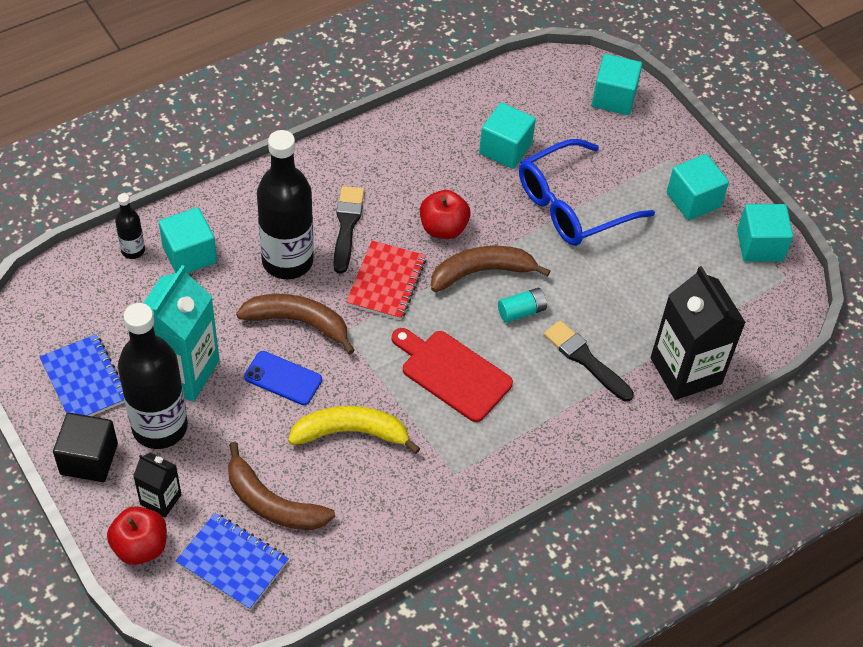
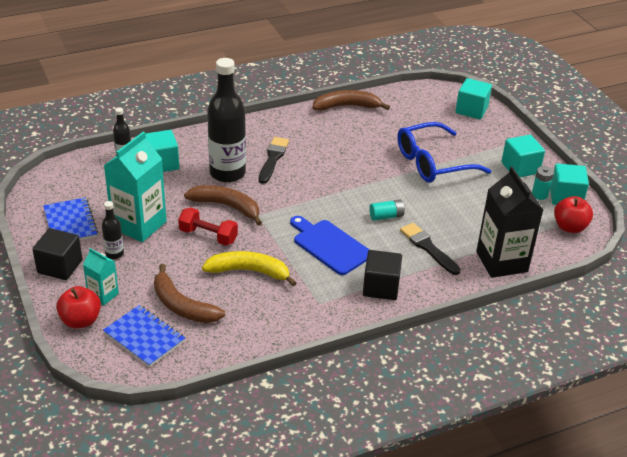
camera: 10 degrees right, 15 degrees down
black bottle [118,303,188,449] -> black bottle [102,201,124,259], size x0.46
black carton [133,453,181,518] -> turquoise carton [83,248,119,306]
blue phone [244,351,322,405] -> red dumbbell [178,208,238,246]
red notebook [346,240,426,320] -> none
red cutting board [392,328,513,422] -> blue cutting board [290,216,370,275]
red apple [420,190,470,239] -> red apple moved to [554,196,593,233]
brown banana [431,246,550,292] -> brown banana moved to [312,90,390,111]
turquoise cube [479,103,536,169] -> none
none -> black cube [363,250,402,300]
none -> turquoise battery [532,166,554,200]

